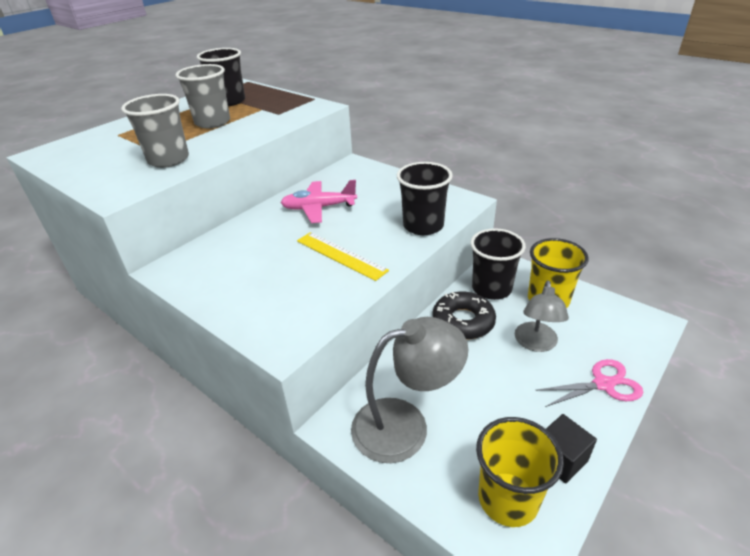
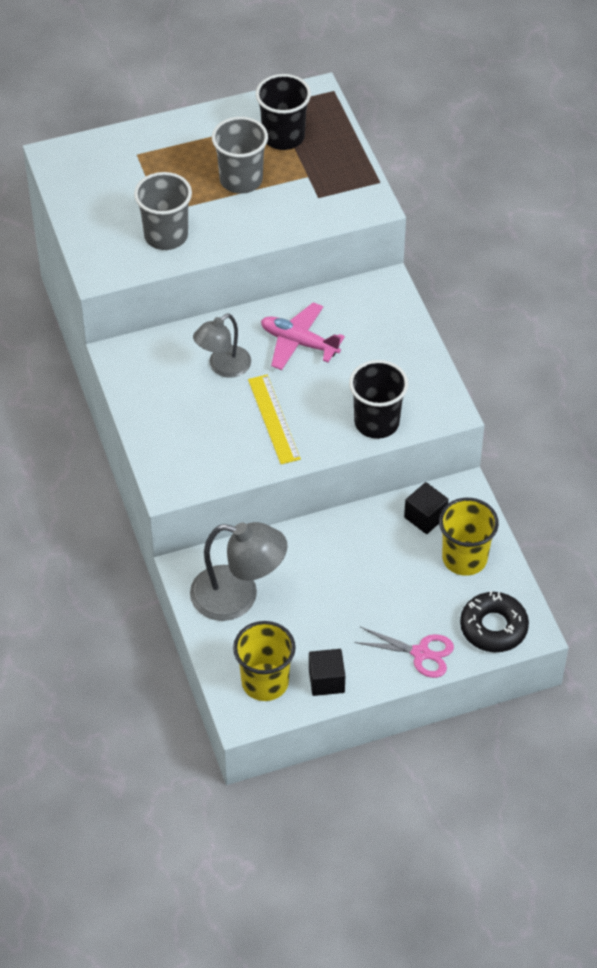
camera: 30 degrees right, 15 degrees up
black donut [433,292,496,339] -> black donut moved to [460,591,529,652]
black cup [470,228,526,300] -> black cube [404,482,449,534]
grey lamp [515,280,569,352] -> grey lamp moved to [193,314,251,378]

